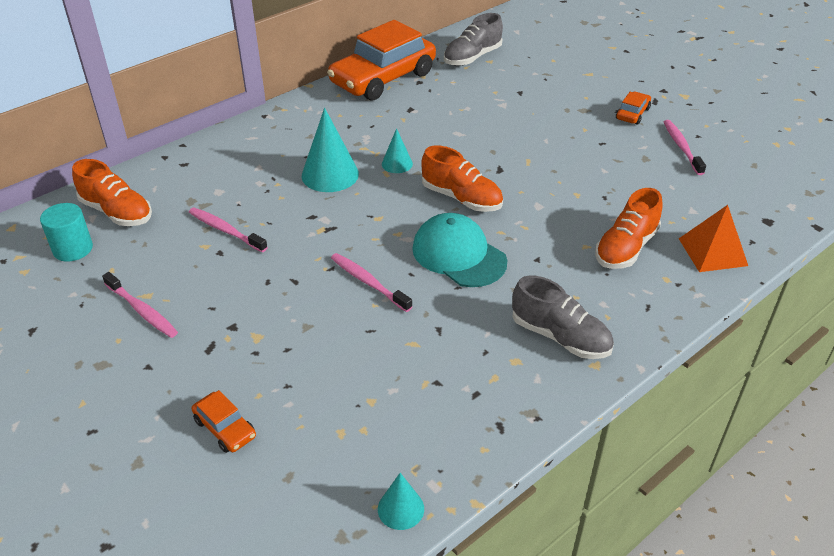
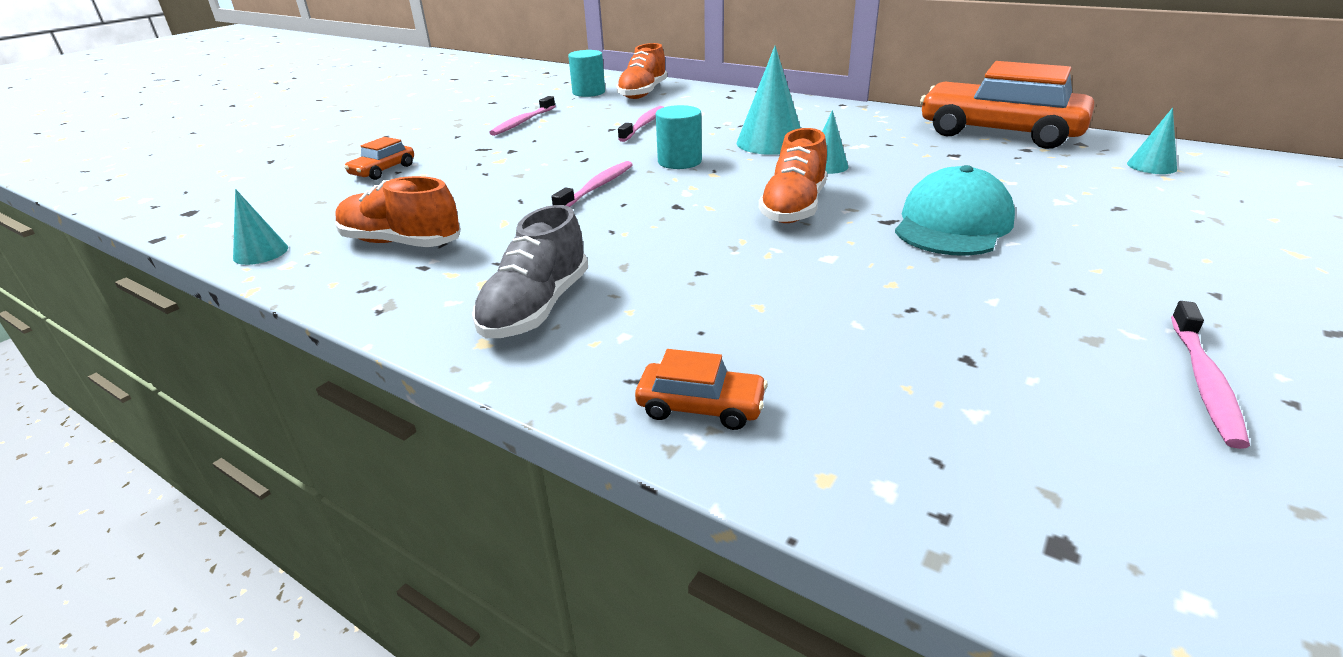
camera: 75 degrees right, 10 degrees down
turquoise cap [412,213,507,287] -> turquoise cap moved to [895,165,1015,256]
grey shoe [444,13,503,66] -> turquoise cone [1127,108,1177,174]
orange shoe [595,188,663,269] -> orange shoe moved to [335,176,461,247]
orange car [616,92,651,125] -> orange car moved to [635,349,768,430]
pink toothbrush [664,120,706,175] -> pink toothbrush turned 135 degrees clockwise [1171,301,1250,449]
orange pyramid [679,205,748,272] -> none
none -> turquoise cylinder [656,105,702,169]

